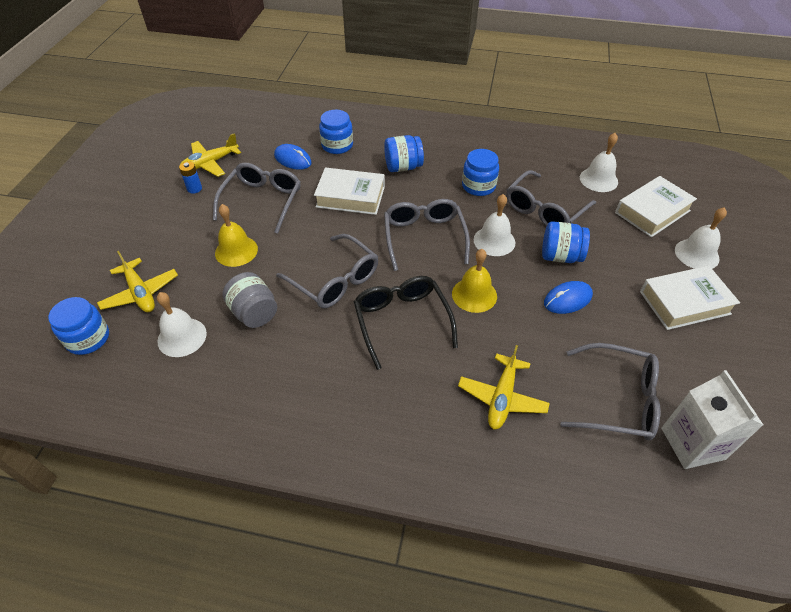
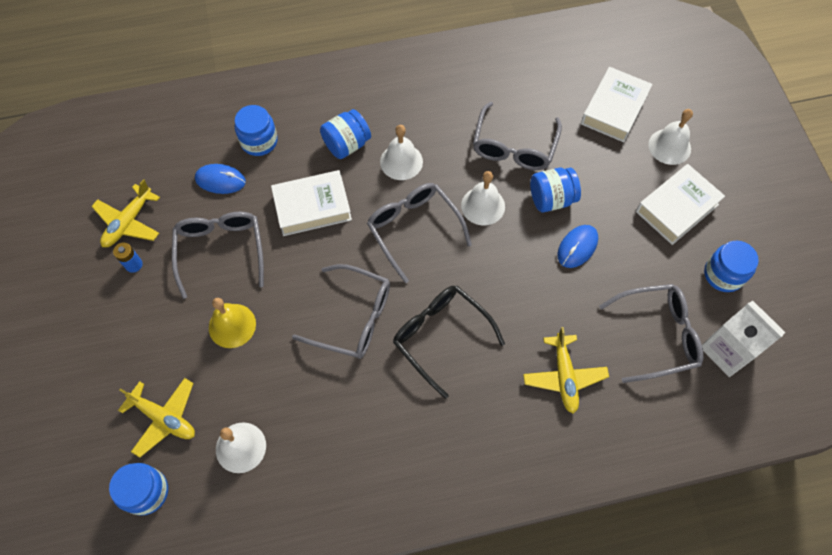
camera: 25 degrees left, 15 degrees up
grey jar [222,272,277,328] -> none
yellow bell [452,249,497,313] -> none
blue jar [462,149,499,196] -> blue jar moved to [704,241,759,292]
white bell [580,133,618,192] -> white bell moved to [380,125,423,180]

